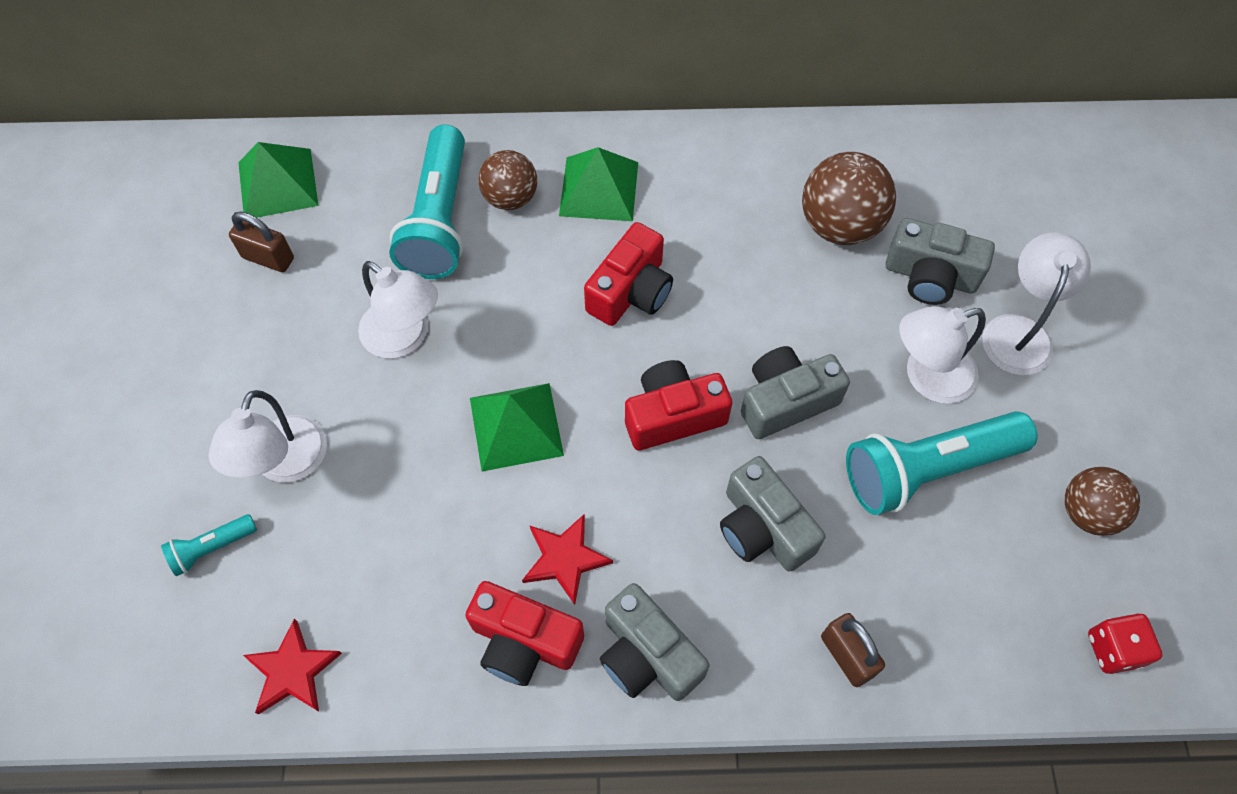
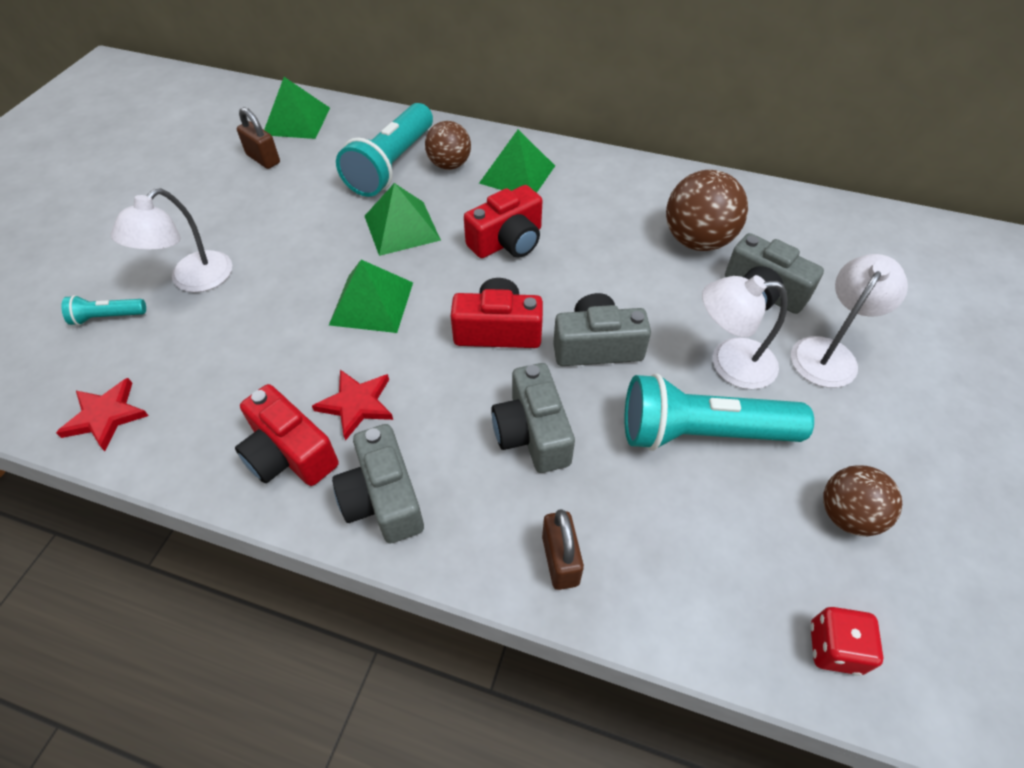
camera: 20 degrees right, 10 degrees down
white lamp [358,261,438,358] -> none
none -> green pyramid [365,183,441,256]

